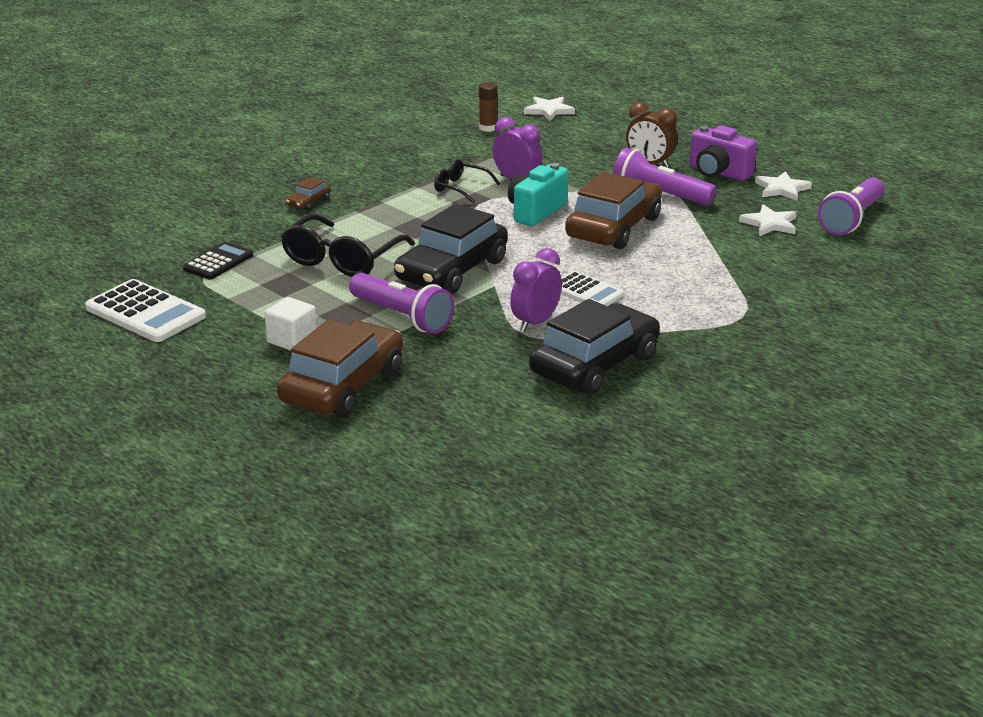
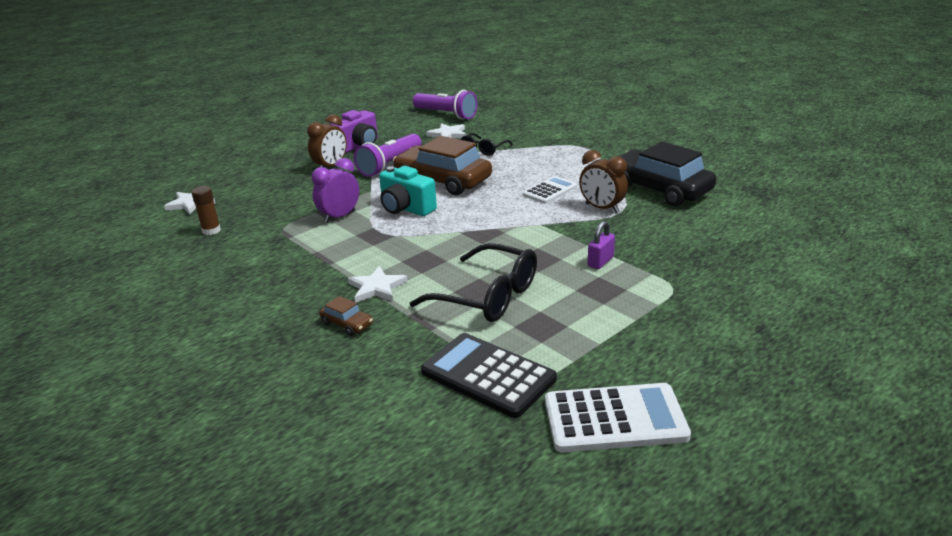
camera: 85 degrees left, 0 degrees up
white calculator [85,279,206,342] -> white calculator turned 45 degrees clockwise [545,383,691,453]
black calculator [183,242,253,280] -> black calculator [421,333,557,418], size x1.62
white cube [264,297,317,351] -> none
brown car [277,319,403,417] -> none
purple flashlight [349,273,454,334] -> purple padlock [588,221,615,269]
black car [394,203,508,294] -> none
black glasses [434,159,500,204] -> black glasses moved to [460,133,513,156]
purple clock [510,248,562,332] -> brown clock [579,150,628,213]
white star [755,171,812,201] -> white star moved to [348,266,408,302]

